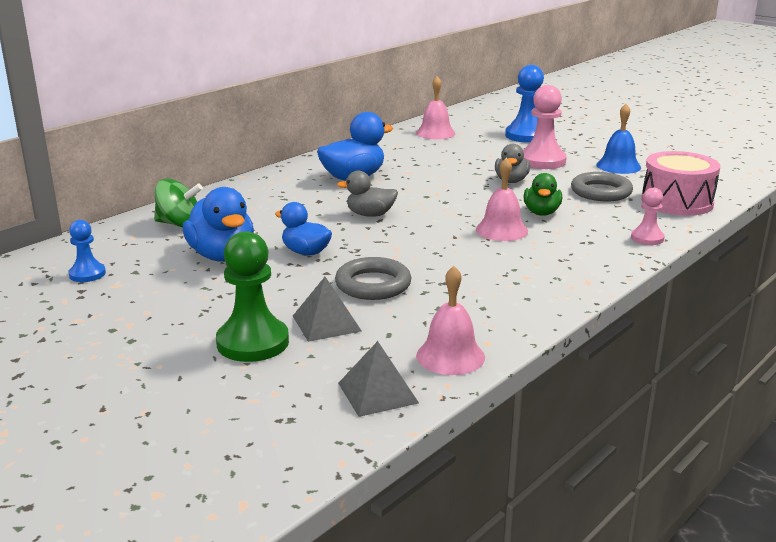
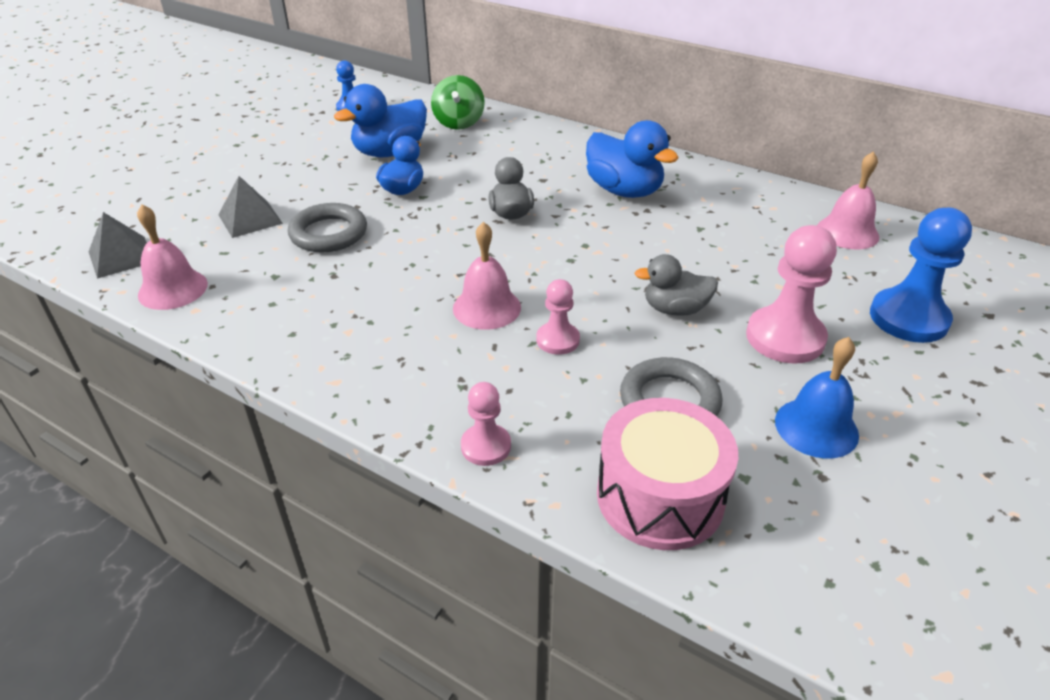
camera: 80 degrees right, 15 degrees up
green pawn [216,231,289,362] -> none
green duck [524,173,562,216] -> pink pawn [536,279,580,355]

